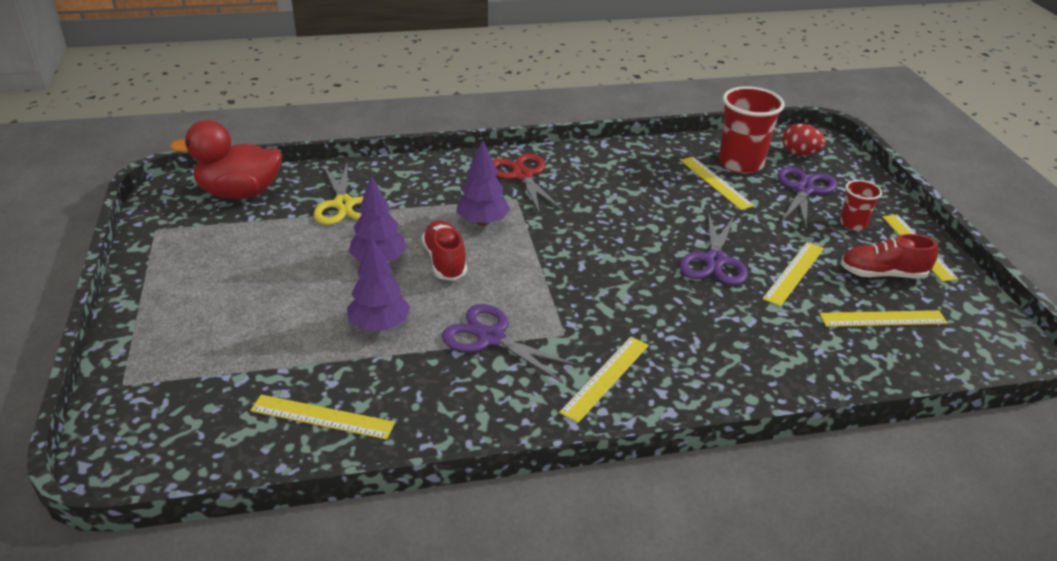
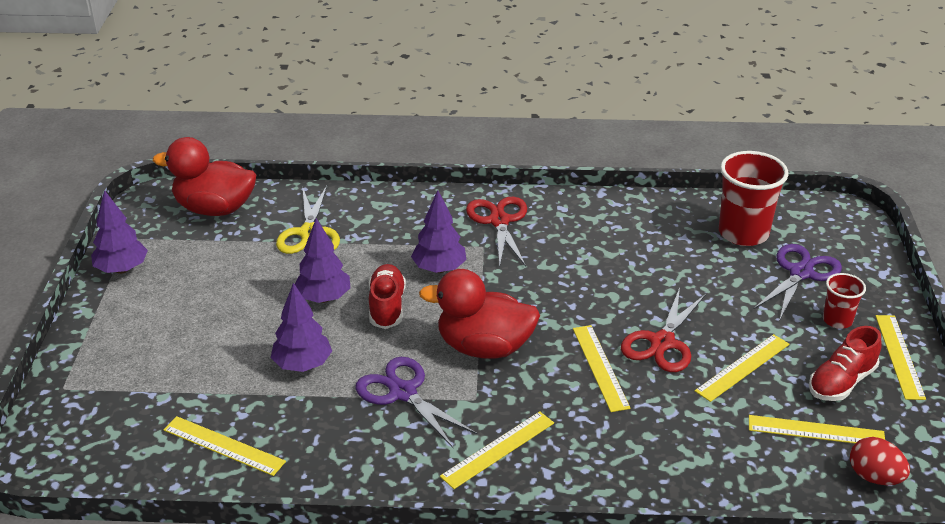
camera: 15 degrees right, 0 degrees up
purple scissors [679,212,748,286] -> red scissors [621,288,706,372]
yellow ruler [680,157,755,210] -> yellow ruler moved to [573,325,631,412]
red egg [782,124,826,155] -> red egg moved to [850,437,910,485]
red shoe [841,234,938,279] -> red shoe turned 60 degrees counterclockwise [809,326,882,401]
none -> purple tree [91,190,148,274]
none -> red duck [419,269,540,359]

